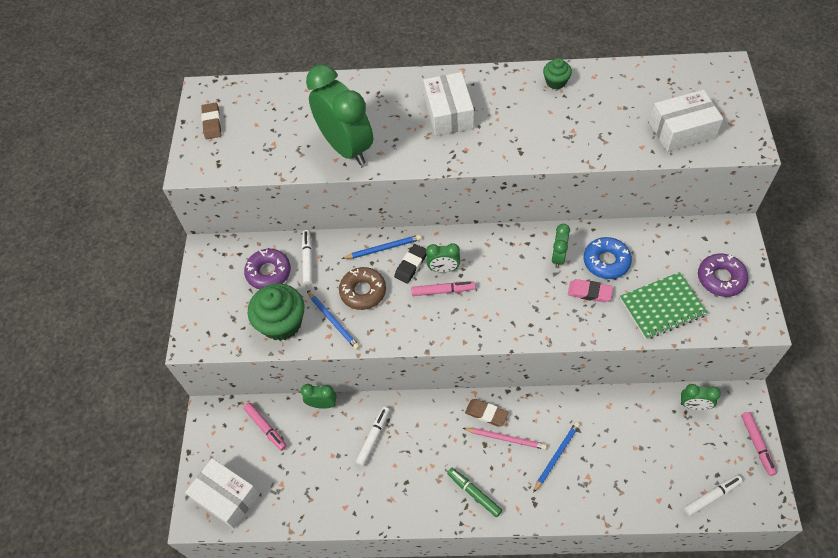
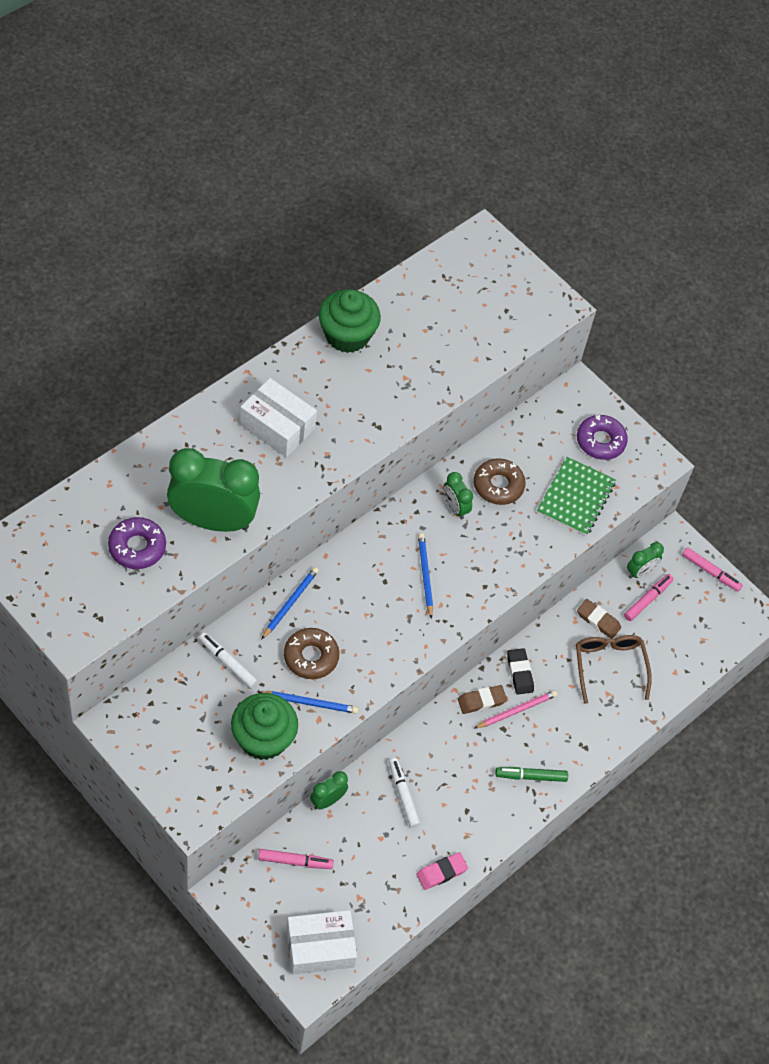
camera: 55 degrees left, 0 degrees up
brown eraser [201,102,221,139] -> brown eraser moved to [577,599,621,639]
purple donut [244,249,291,289] -> purple donut moved to [108,517,166,569]
black eraser [394,244,427,284] -> black eraser moved to [507,648,534,695]
pink marker [411,281,475,296] -> pink marker moved to [624,574,674,621]
green clock [426,243,460,272] -> none
blue pencil [533,422,580,493] -> blue pencil moved to [418,533,433,619]
green cupcake [543,58,572,89] -> green cupcake [319,289,381,353], size x1.90
pink eraser [568,279,613,302] -> pink eraser moved to [416,852,468,890]
blue donut [584,237,632,279] -> brown donut [474,458,526,505]
white box [649,90,723,152] -> none
white marker [684,475,743,516] -> none
none -> brown glasses [576,635,652,704]

